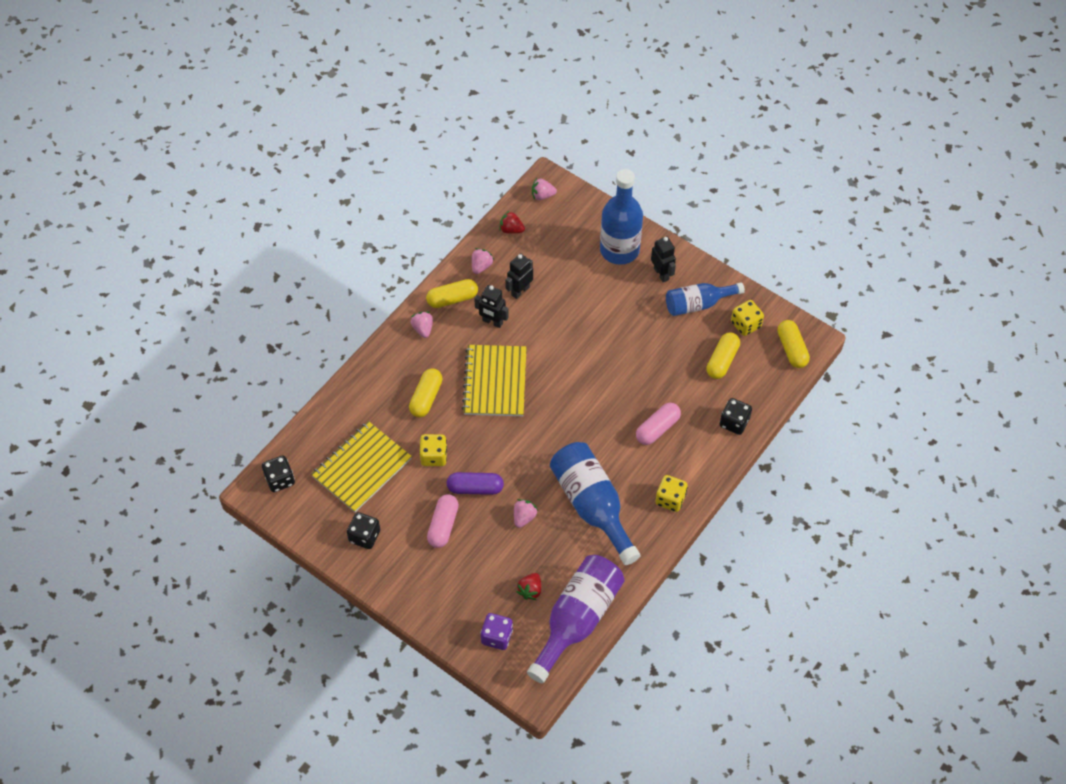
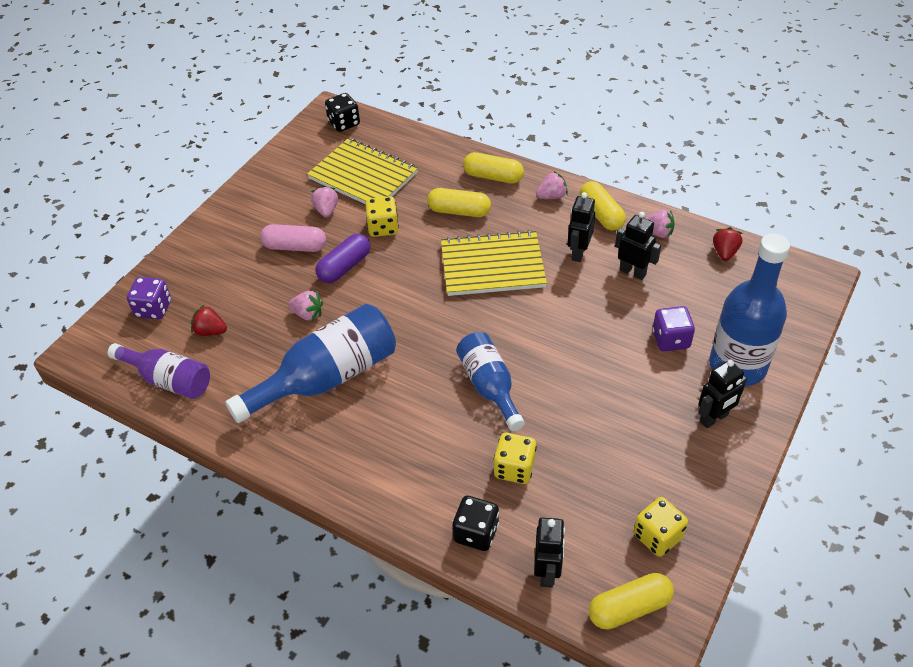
camera: 85 degrees right, 10 degrees down
black dice [347,512,380,549] -> none
purple capsule [447,472,504,495] -> purple capsule turned 45 degrees clockwise [316,234,370,283]
purple bottle [527,555,624,683] -> purple bottle [108,343,210,399], size x0.64
pink strawberry [532,178,557,200] -> pink strawberry moved to [311,186,338,217]
pink capsule [636,403,681,445] -> none
yellow dice [655,475,688,512] -> yellow dice moved to [494,433,537,484]
blue bottle [666,282,745,316] -> blue bottle moved to [456,332,525,431]
yellow capsule [706,332,740,379] -> yellow capsule moved to [463,152,524,184]
none -> black robot [534,518,565,588]
none -> purple dice [652,306,695,351]

